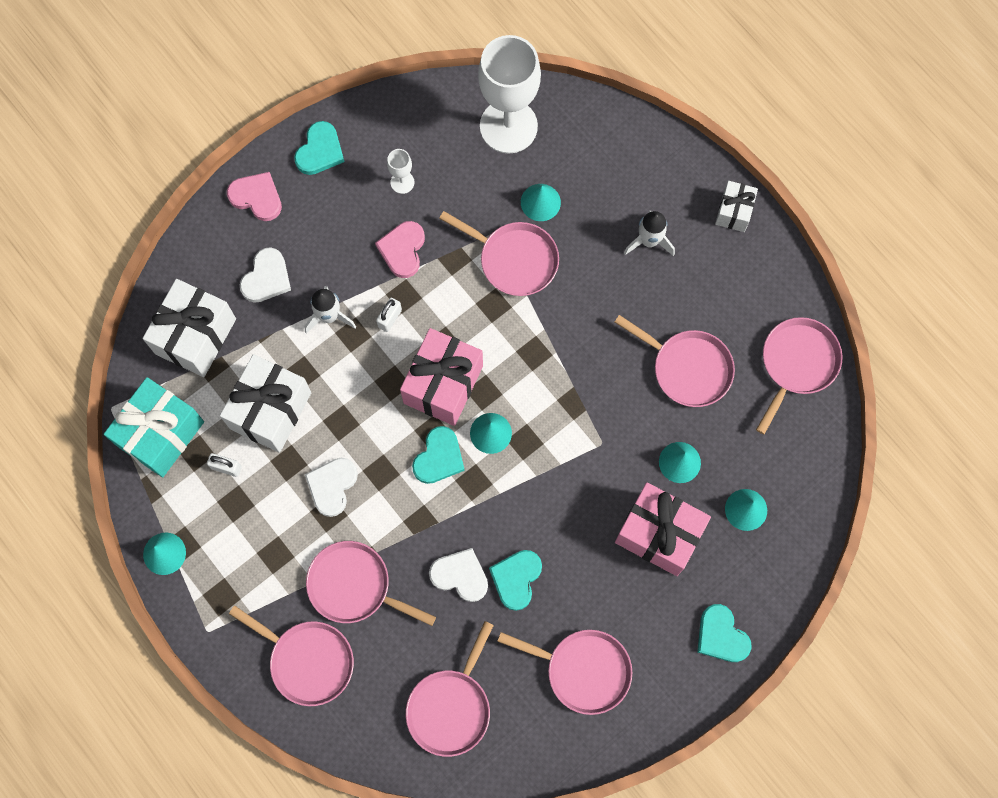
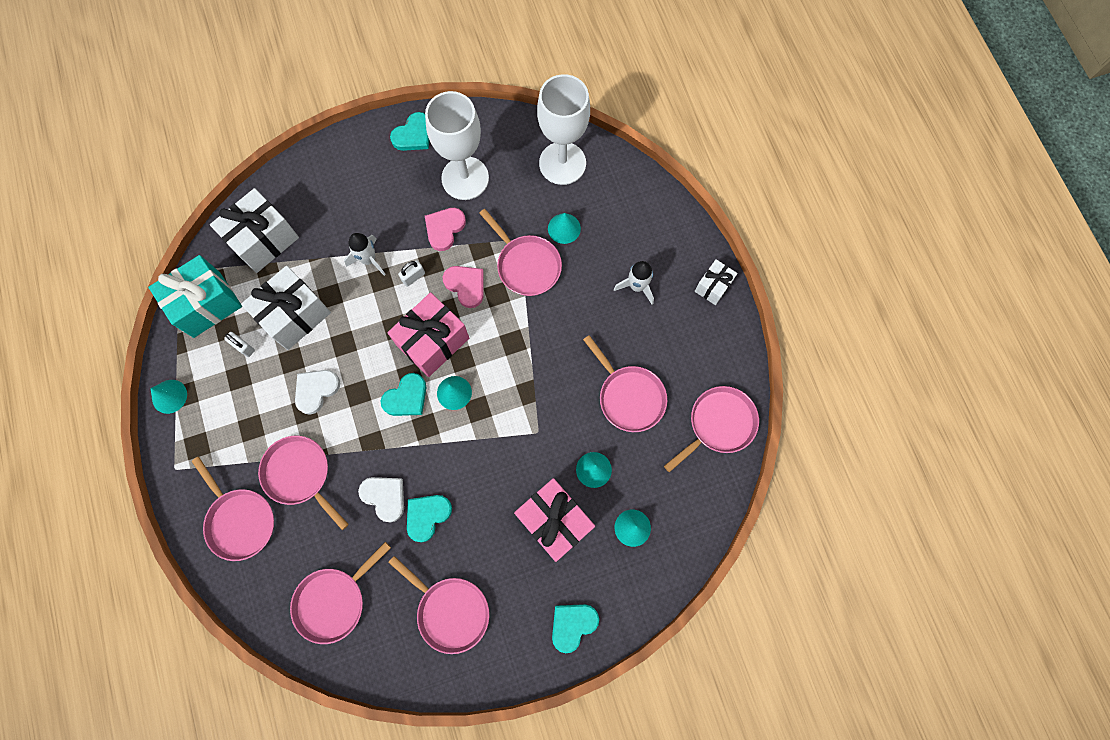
camera: 20 degrees right, 0 degrees up
pink heart [227,172,282,221] -> pink heart moved to [443,266,484,308]
white heart [240,247,291,303] -> none
white goblet [387,149,414,194] -> white goblet [425,91,489,200], size x2.44
turquoise heart [697,604,751,662] -> turquoise heart turned 60 degrees clockwise [552,604,599,653]

